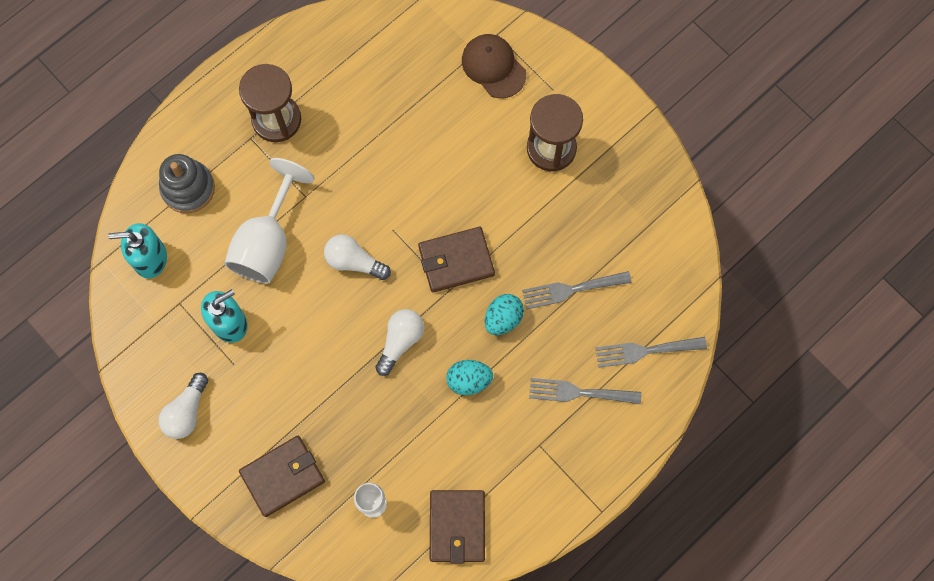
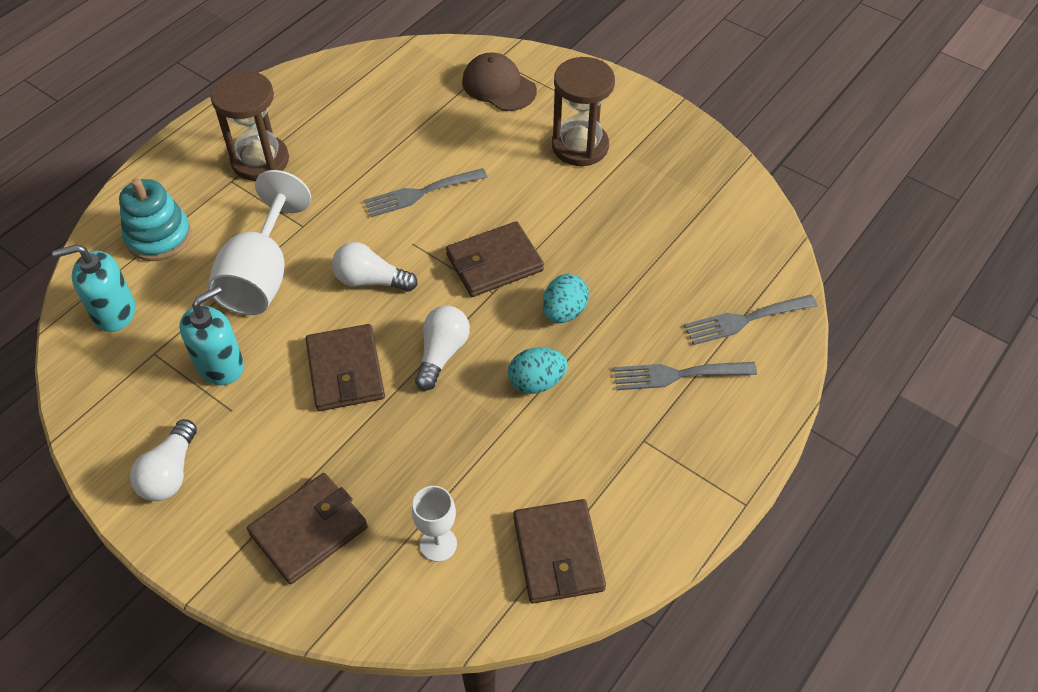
camera: 10 degrees left, 20 degrees down
grey stacking toy [159,154,215,213] -> turquoise stacking toy [119,178,191,261]
grey fork [522,271,632,309] -> grey fork moved to [364,168,488,217]
none -> brown wallet [306,324,385,411]

